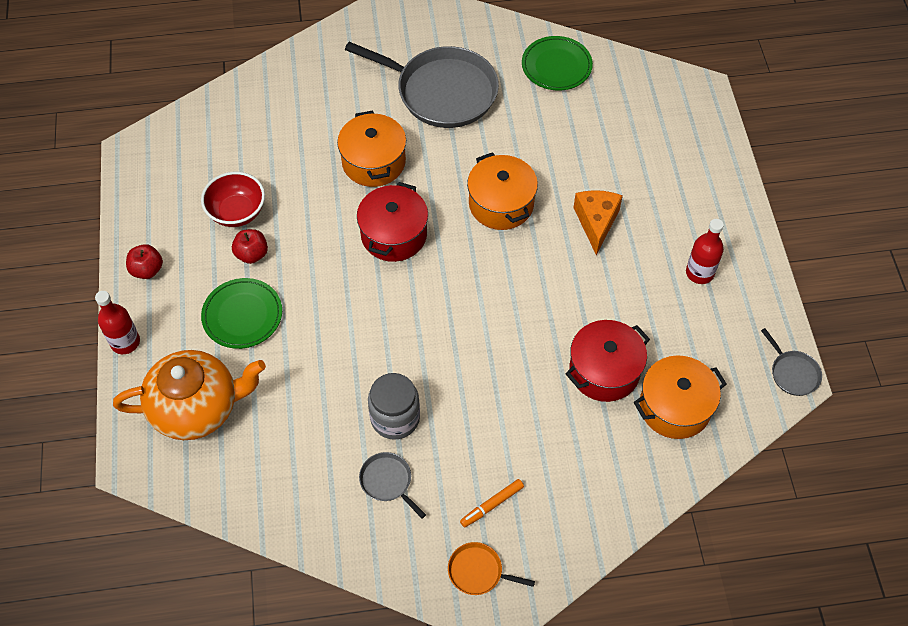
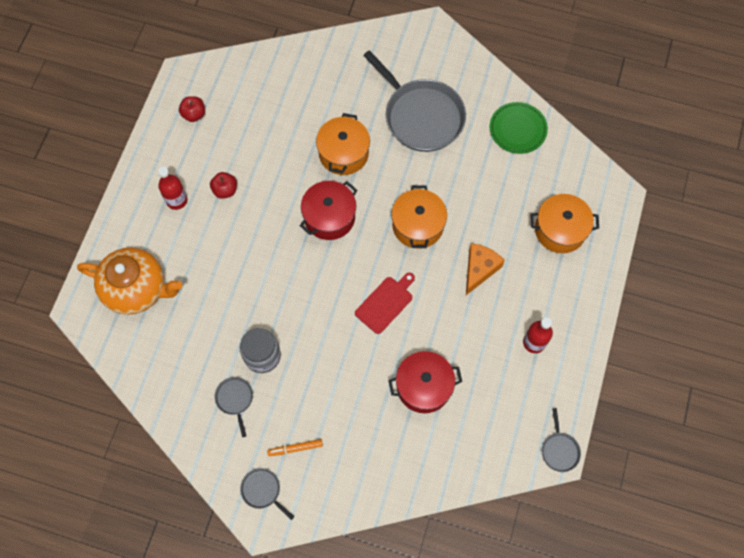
camera: 25 degrees right, 10 degrees up
red bottle [95,291,140,354] -> red bottle moved to [158,166,187,210]
red apple [126,244,163,279] -> red apple moved to [179,96,205,122]
red bowl [201,172,265,227] -> none
green plate [201,278,282,349] -> none
orange pan [448,542,535,595] -> grey pan [240,468,294,520]
orange pot [634,356,727,439] -> orange pot moved to [530,194,599,253]
none -> red cutting board [355,273,415,334]

